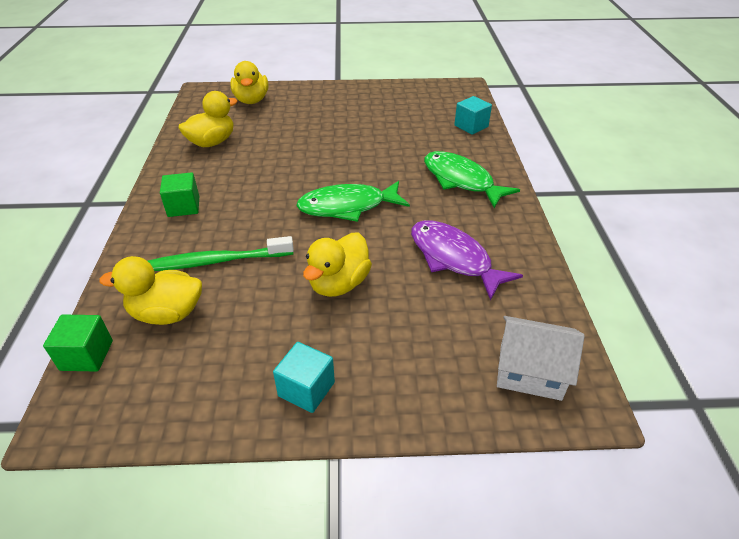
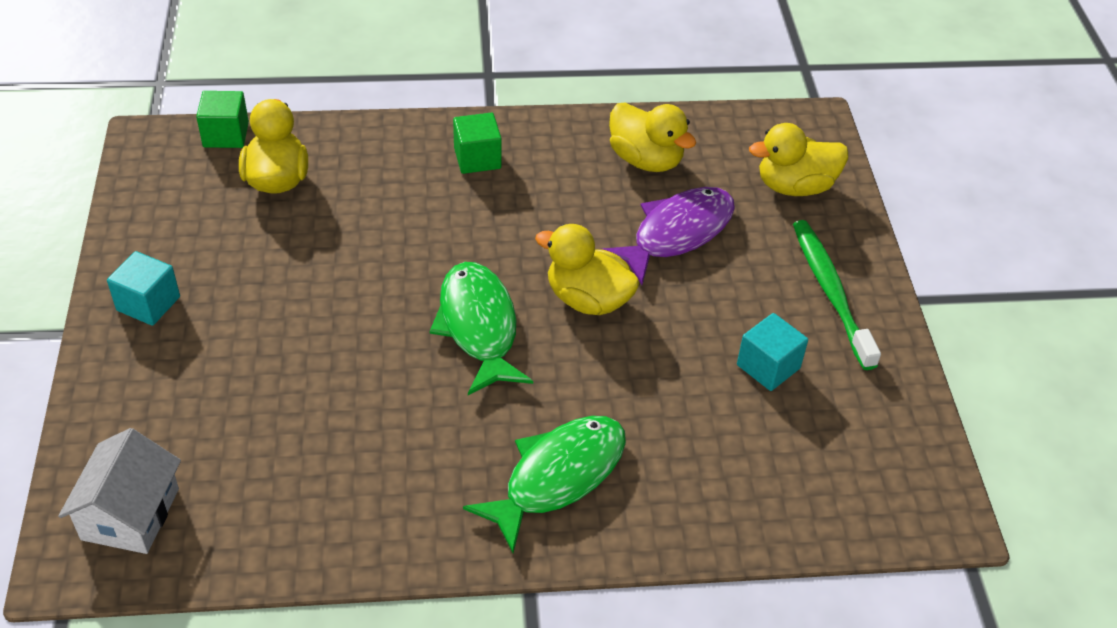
camera: 85 degrees right, 5 degrees up
green toothbrush [148,236,294,271] -> green toothbrush moved to [793,220,881,370]
yellow duck [303,233,372,297] -> yellow duck moved to [535,224,640,315]
purple fish [411,220,523,301] -> purple fish moved to [599,187,735,285]
turquoise cube [454,96,492,135] -> turquoise cube moved to [737,313,808,391]

